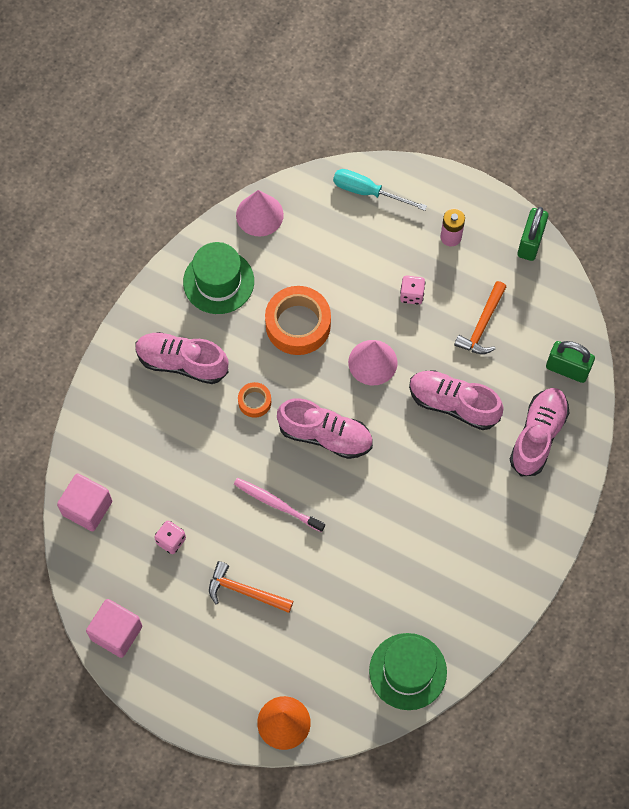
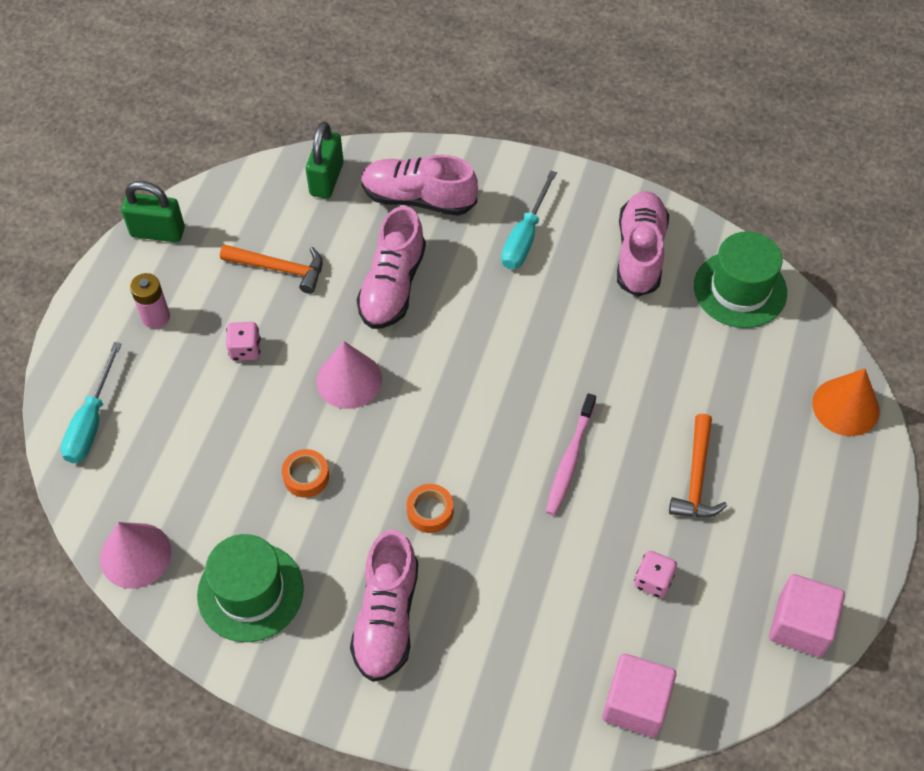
camera: 100 degrees left, 10 degrees down
orange tape [265,286,331,355] -> orange tape [282,449,329,498], size x0.50
pink shoe [277,398,373,459] -> pink shoe moved to [617,191,669,297]
none -> turquoise screwdriver [501,170,557,269]

